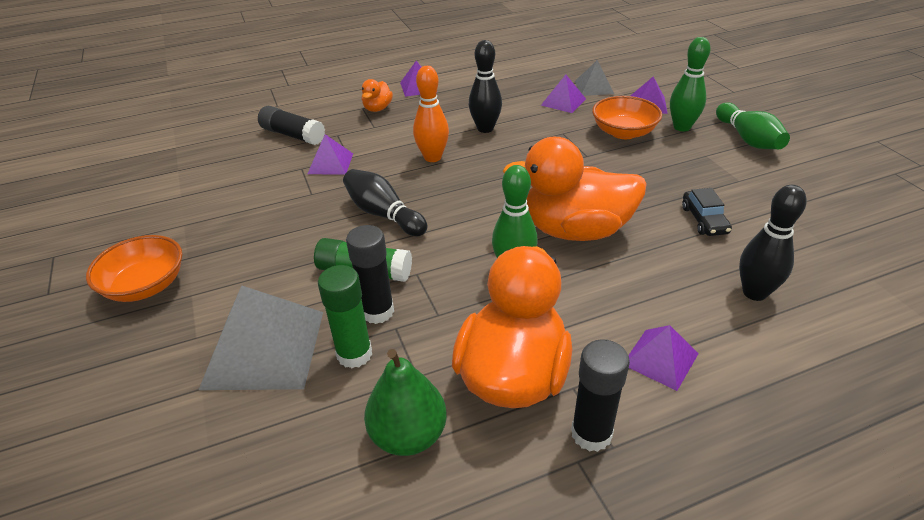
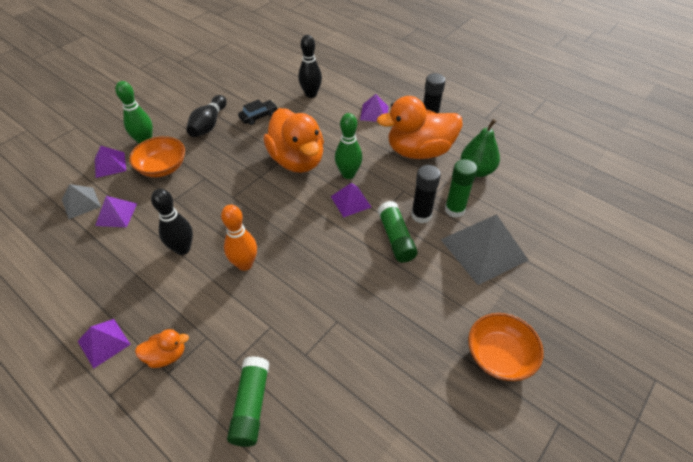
camera: 120 degrees left, 10 degrees up
black glue stick [258,106,325,145] -> green glue stick [227,356,269,447]
purple pyramid [308,134,353,174] -> purple pyramid moved to [331,183,371,217]
black bowling pin [343,169,427,236] -> black bowling pin moved to [186,95,227,137]
green bowling pin [716,102,790,149] -> none

